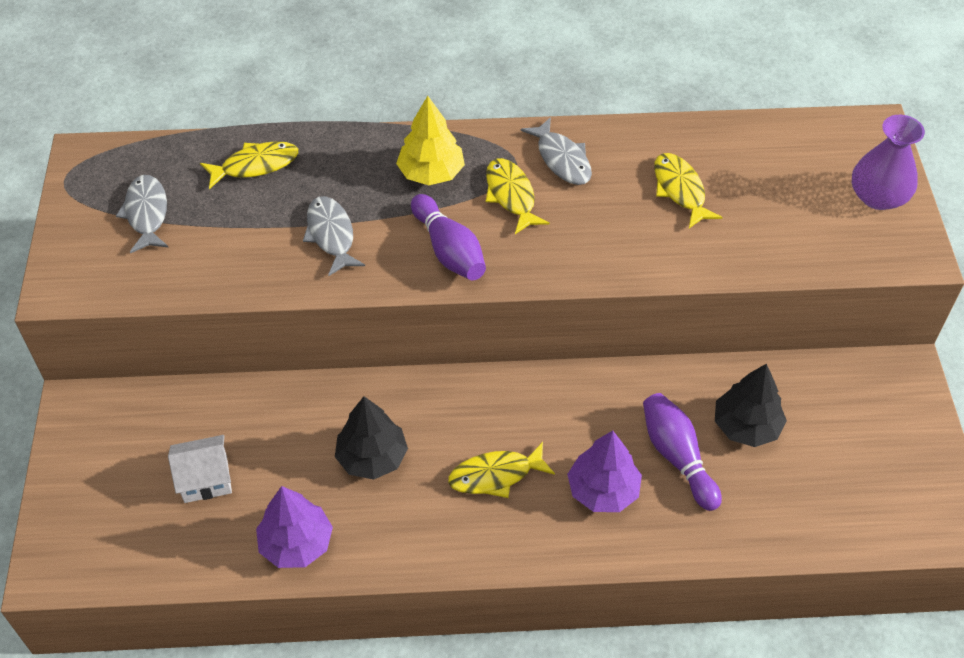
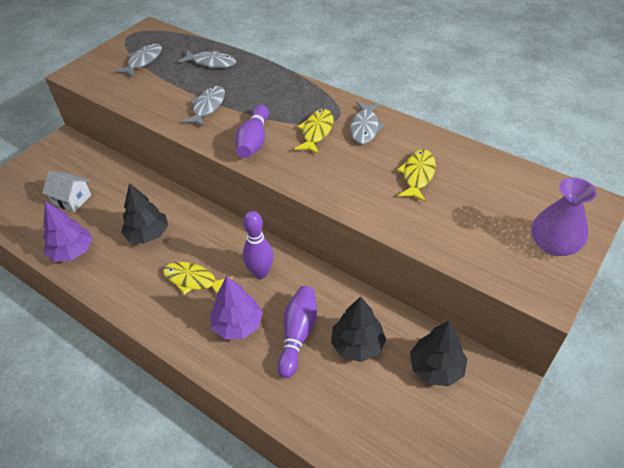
camera: 40 degrees right, 5 degrees down
yellow fish [200,141,298,189] -> grey fish [178,50,236,68]
yellow tree [396,96,465,185] -> none
none -> purple bowling pin [243,211,274,279]
none -> black tree [410,321,467,386]

